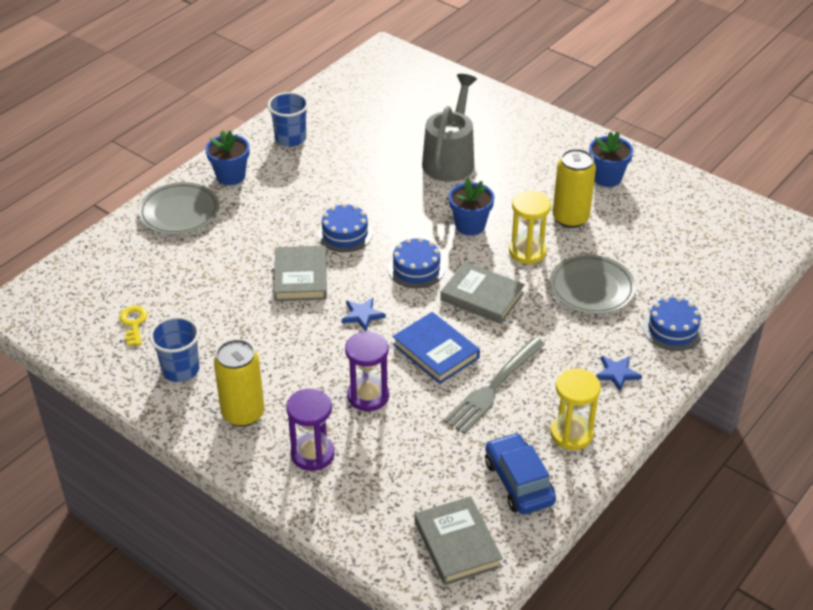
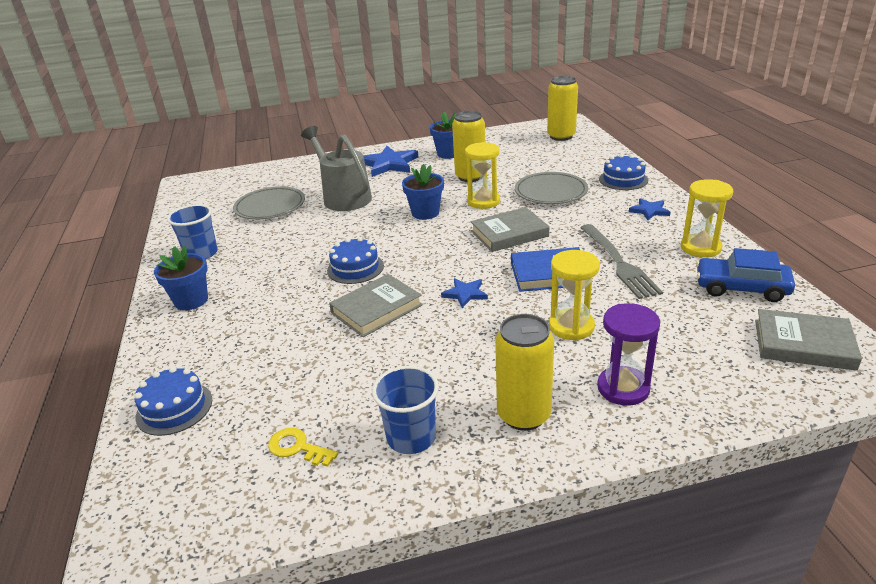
camera: 50 degrees left, 10 degrees down
grey plate [138,182,220,235] -> grey plate moved to [233,186,305,220]
grey book [274,245,327,301] -> grey book turned 75 degrees counterclockwise [329,274,423,337]
purple hourglass [345,331,389,411] -> yellow hourglass [549,250,600,341]
blue cake [388,237,445,288] -> blue cake moved to [134,367,212,436]
none -> blue star [363,146,418,177]
none -> yellow can [547,76,578,141]

